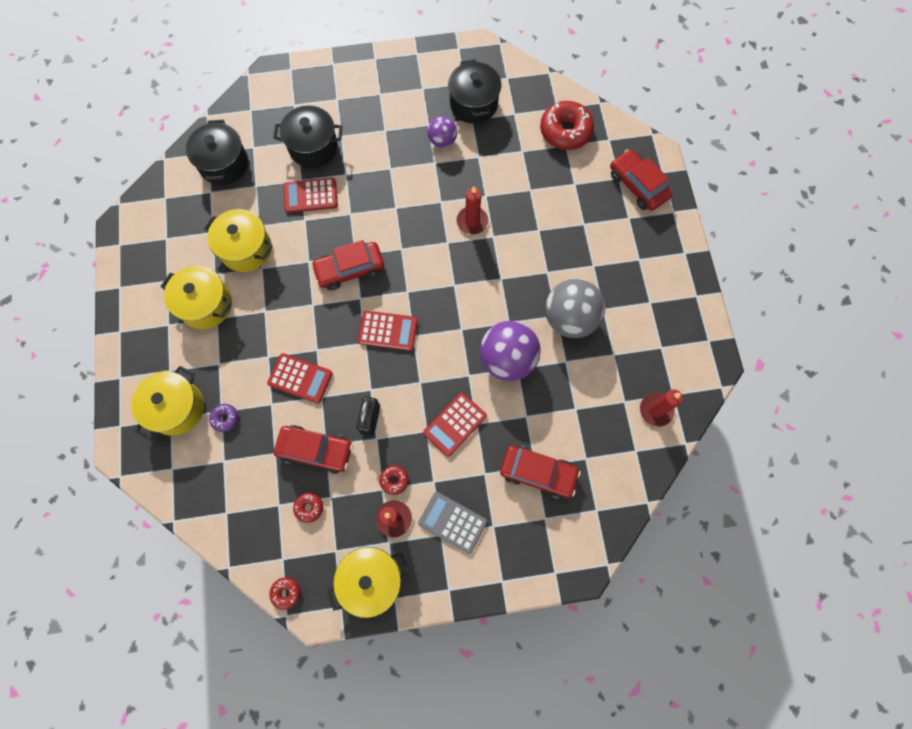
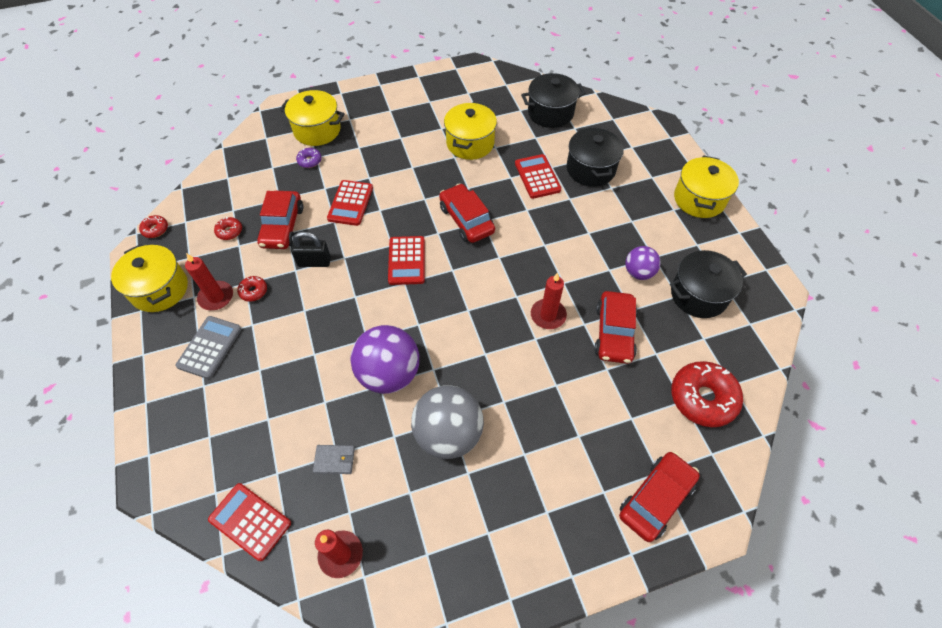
camera: 80 degrees right, 15 degrees down
yellow pot [160,266,232,329] -> yellow pot moved to [674,155,739,218]
red calculator [423,393,487,457] -> red calculator moved to [208,483,291,561]
red car [500,446,581,499] -> red car moved to [594,291,637,364]
none -> grey wallet [313,445,355,474]

